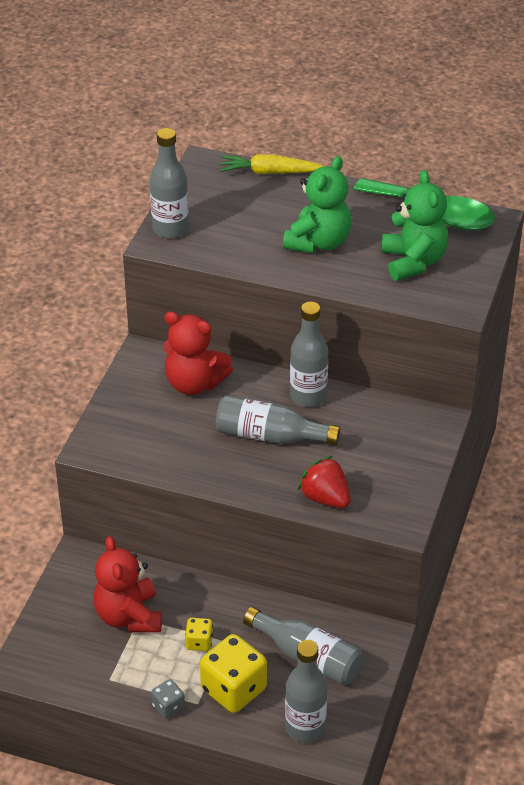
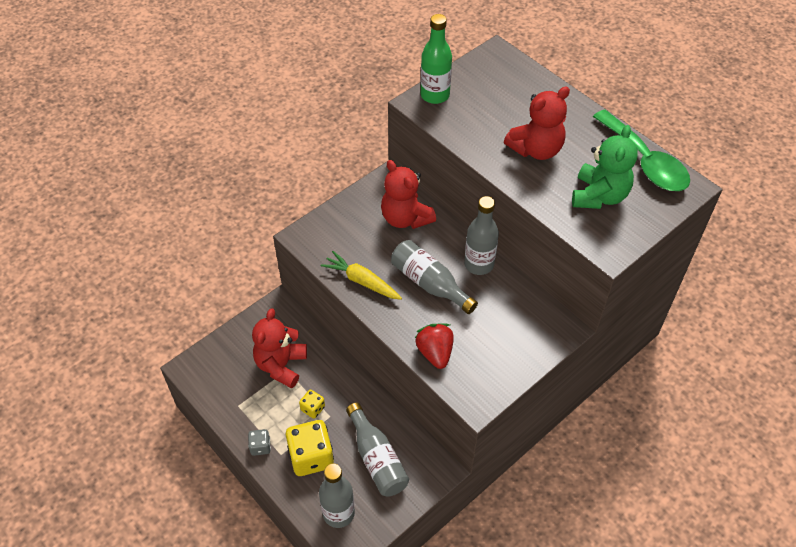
camera: 30 degrees right, 10 degrees up
grey bottle [150,128,189,238] -> green bottle [421,14,452,104]
yellow carrot [220,154,324,174] -> yellow carrot moved to [321,251,402,300]
green teddy bear [283,156,351,253] -> red teddy bear [504,87,570,160]

